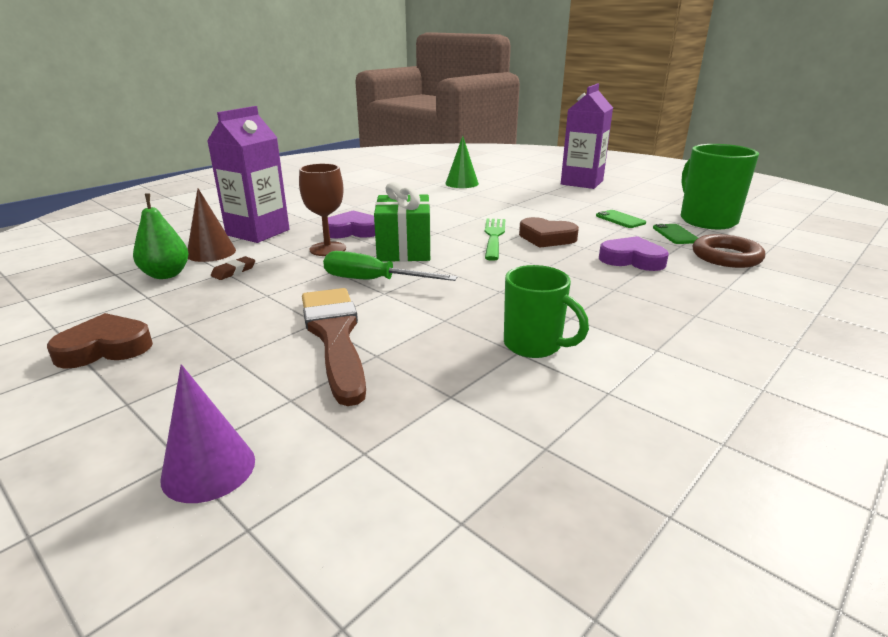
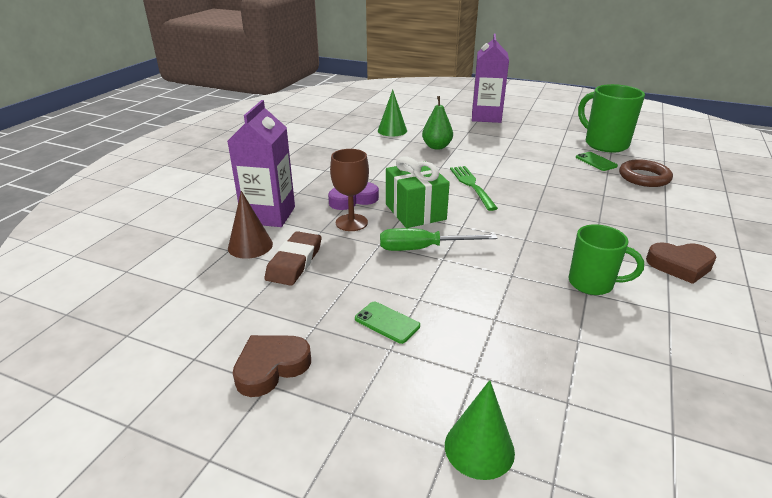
camera: 20 degrees left, 5 degrees up
green pear [133,193,189,279] -> green pear moved to [422,96,453,150]
purple cone [160,364,255,503] -> green cone [445,380,515,480]
brown eraser [211,256,255,280] -> brown eraser [265,231,321,286], size x1.88
brown brush [302,288,366,406] -> none
brown heart [519,217,579,248] -> brown heart moved to [646,242,716,284]
green phone [596,210,646,228] -> green phone moved to [355,302,420,344]
purple heart [599,236,669,271] -> none

